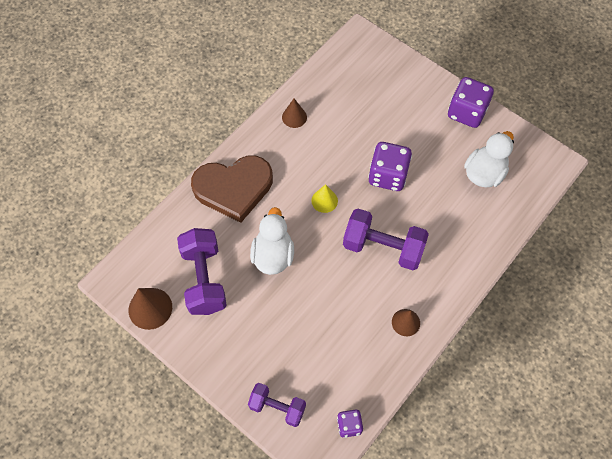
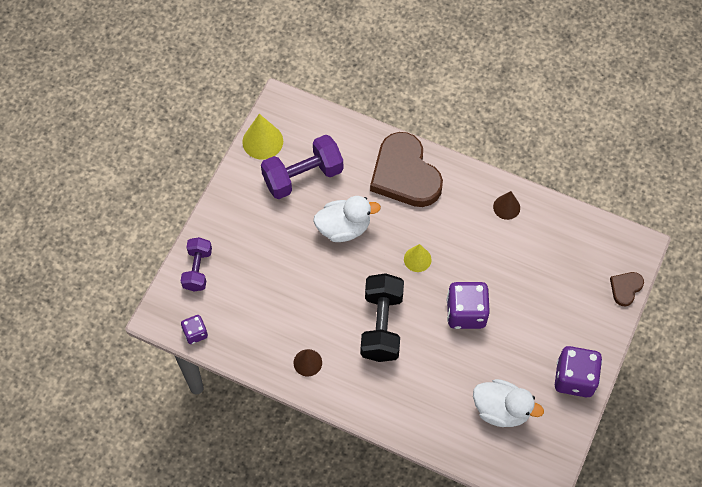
camera: 75 degrees right, 0 degrees up
brown cone [129,288,172,330] -> yellow cone [242,114,283,160]
purple dumbbell [343,209,429,270] -> black dumbbell [361,273,404,362]
none -> brown heart [610,272,644,306]

